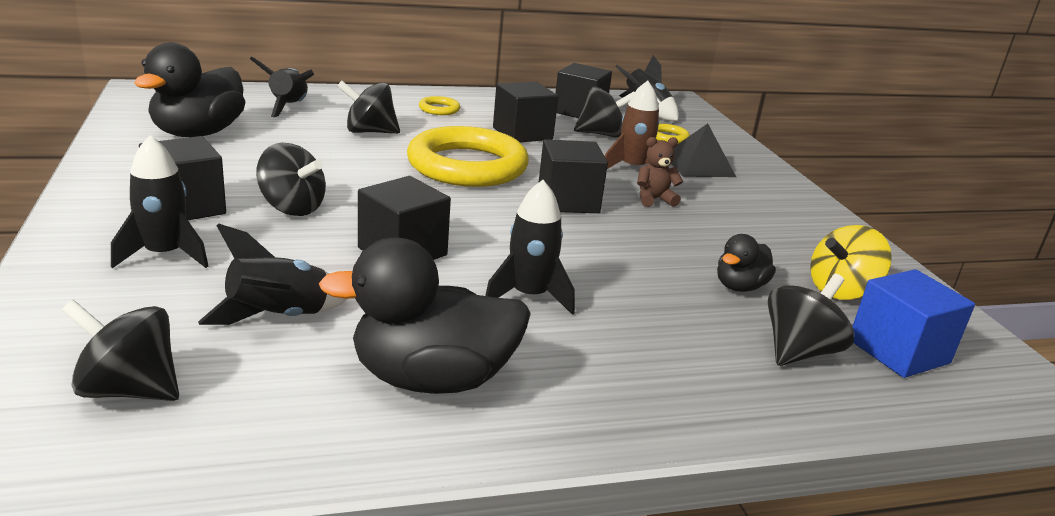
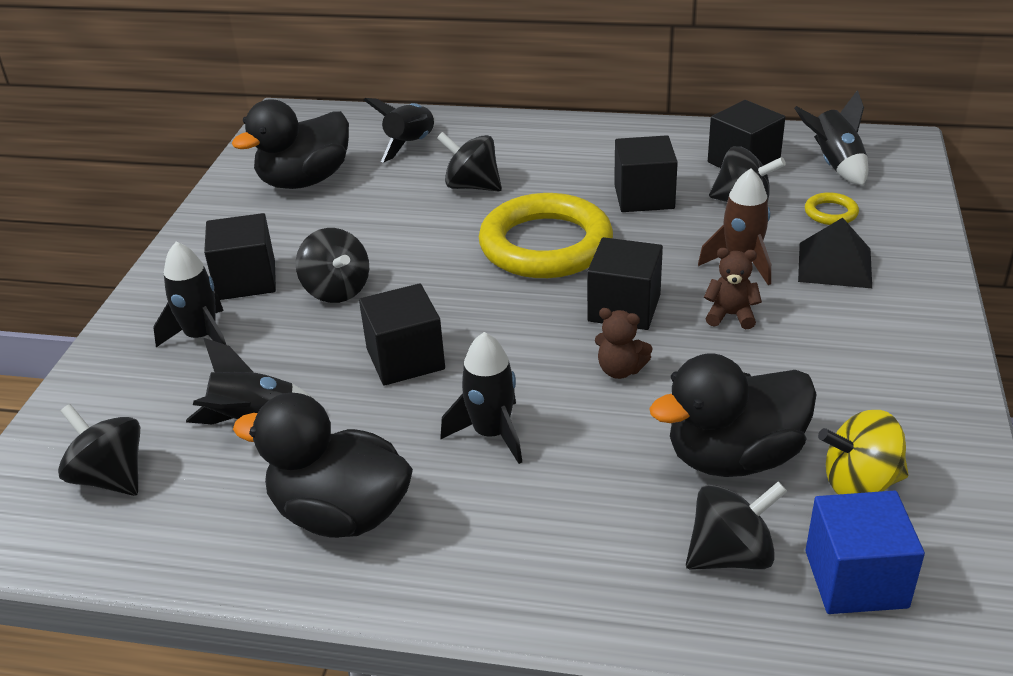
camera: 30 degrees right, 10 degrees up
yellow ring [419,96,460,115] -> none
black duck [717,234,776,292] -> black duck [649,354,817,477], size x1.91
none -> brown teddy bear [595,308,653,379]

